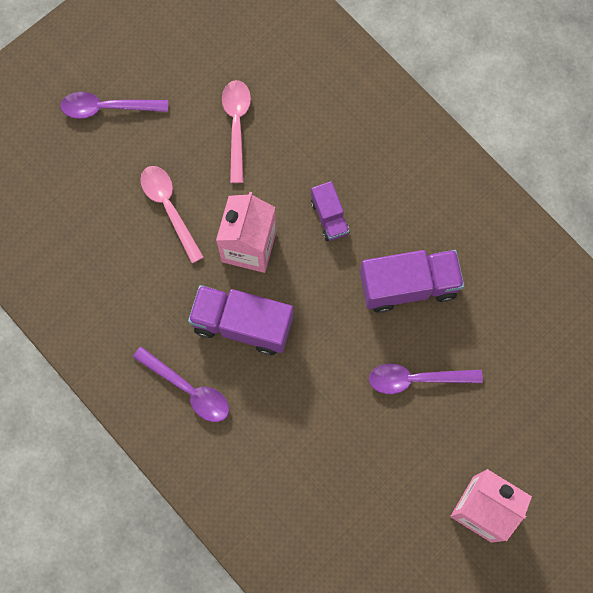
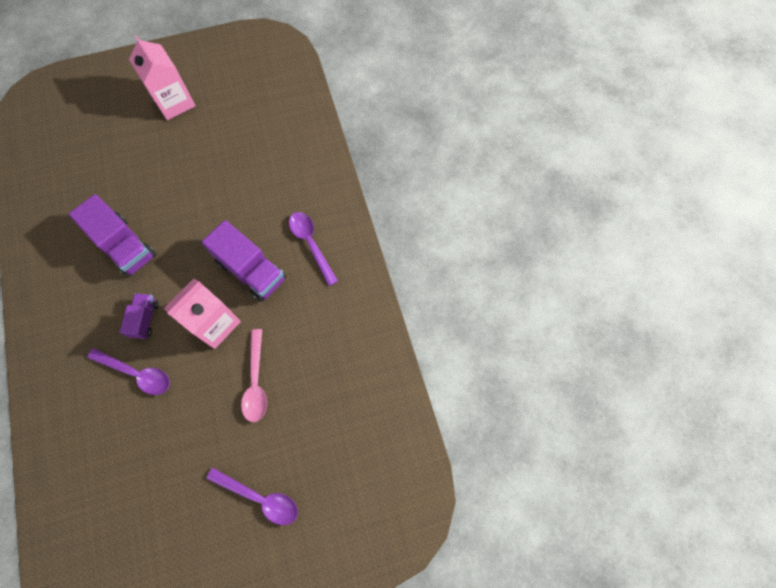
camera: 155 degrees left, 5 degrees down
pink spoon [222,80,251,183] -> none
purple truck [360,250,464,313] -> purple truck turned 150 degrees counterclockwise [69,194,156,277]
purple spoon [369,363,483,394] -> purple spoon moved to [87,348,170,395]

